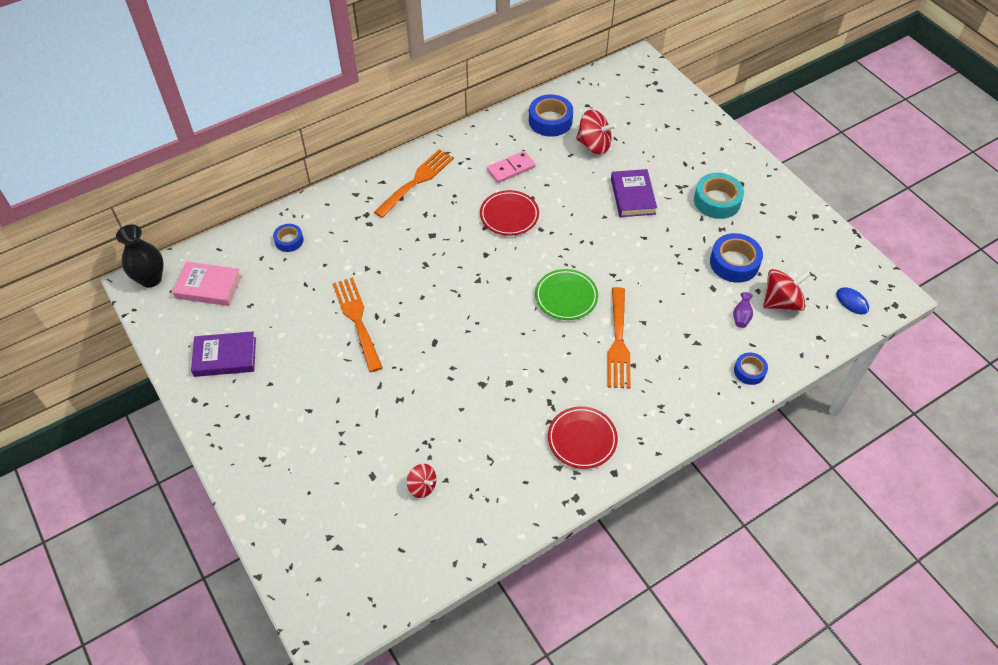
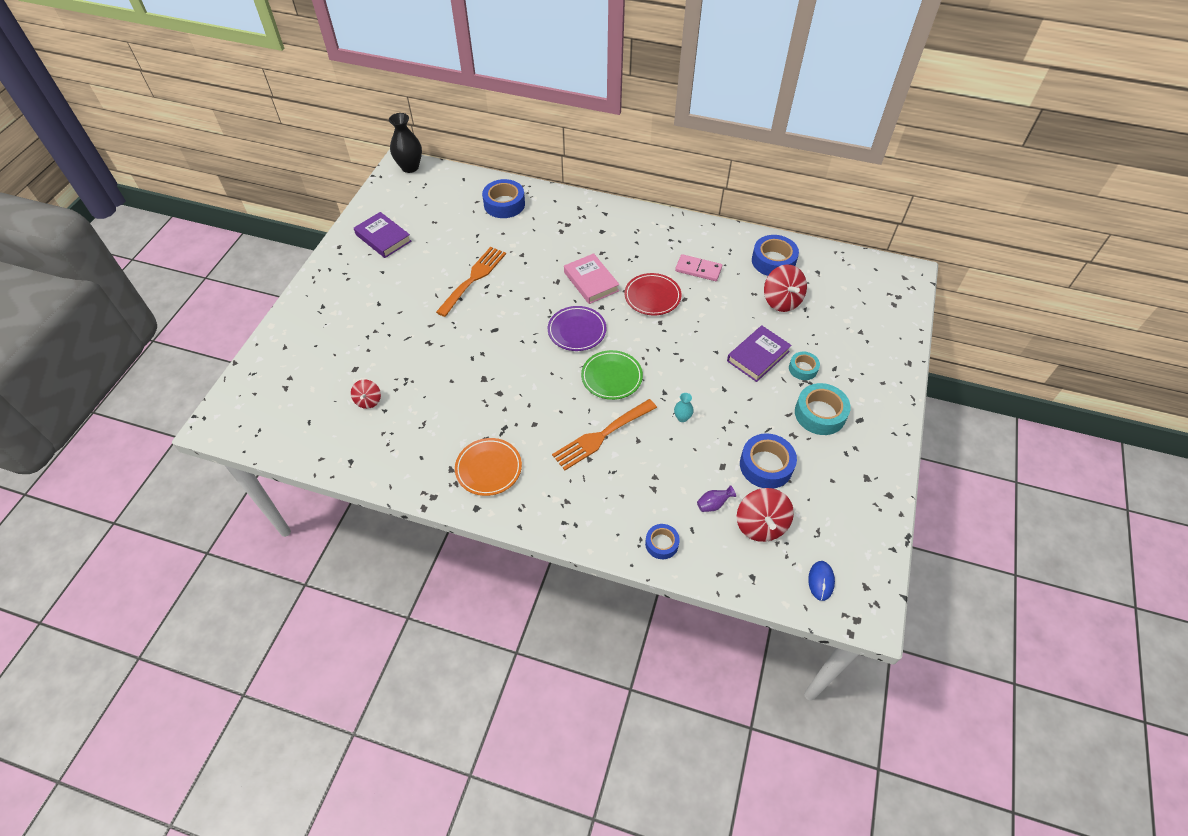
camera: 50 degrees right, 0 degrees up
pink book [172,262,242,306] -> pink book moved to [564,253,619,304]
blue tape [273,224,304,252] -> blue tape [482,179,525,218], size x1.70
orange fork [374,149,454,218] -> none
red plate [548,406,618,469] -> orange plate [455,438,522,496]
red spinning top [763,269,810,311] -> red spinning top turned 60 degrees clockwise [737,488,794,542]
none -> purple plate [548,306,607,351]
none -> turquoise vase [674,393,694,422]
none -> turquoise tape [789,352,820,380]

